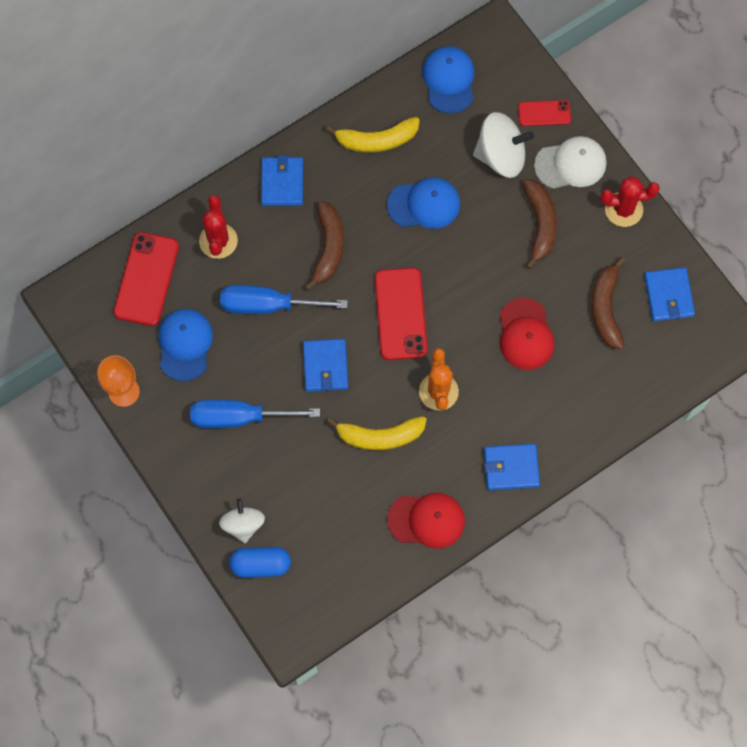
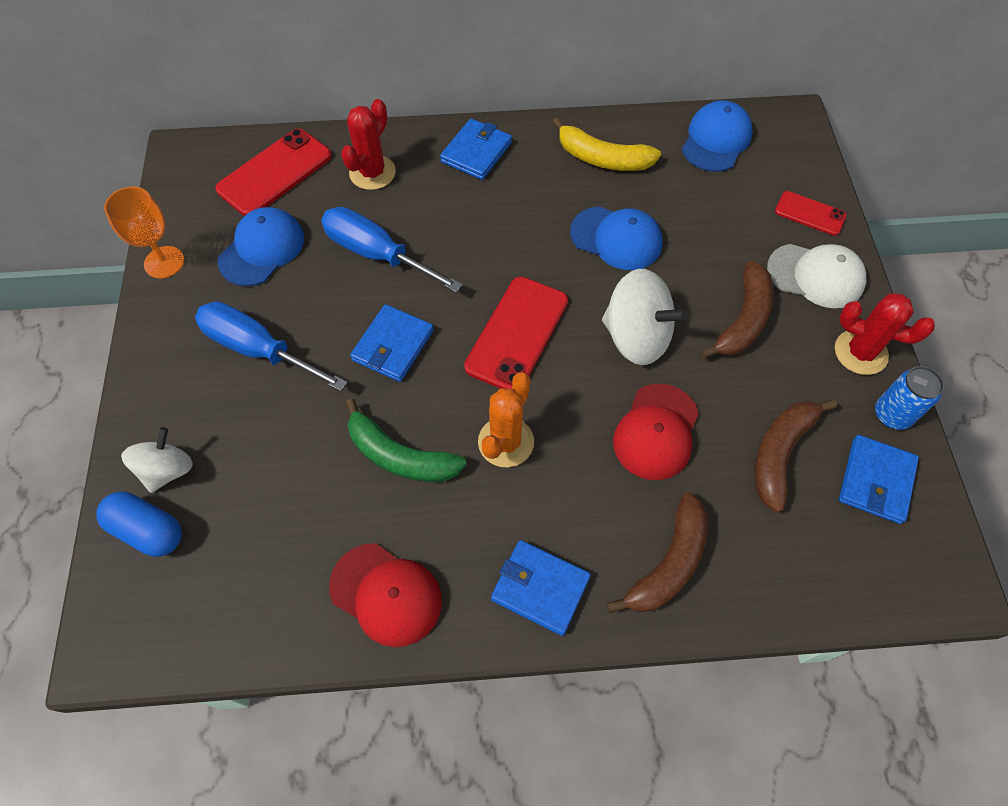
camera: 30 degrees right, 10 degrees down
brown banana [304,201,344,291] -> brown banana moved to [607,492,708,613]
yellow banana [327,416,427,450] -> green banana [346,398,467,482]
white spinning top [473,112,534,178] -> white spinning top moved to [602,269,688,365]
none -> blue can [875,366,944,430]

